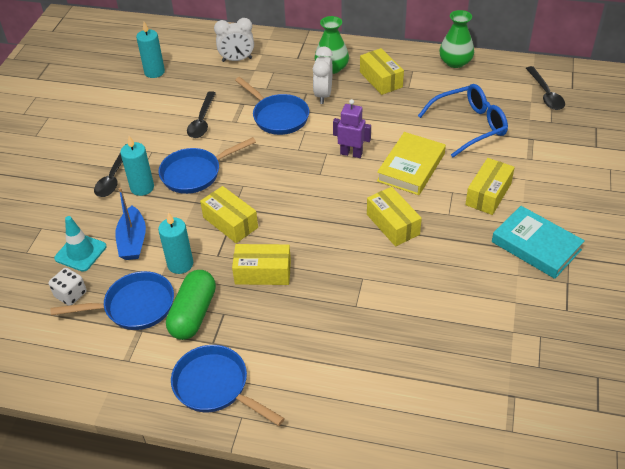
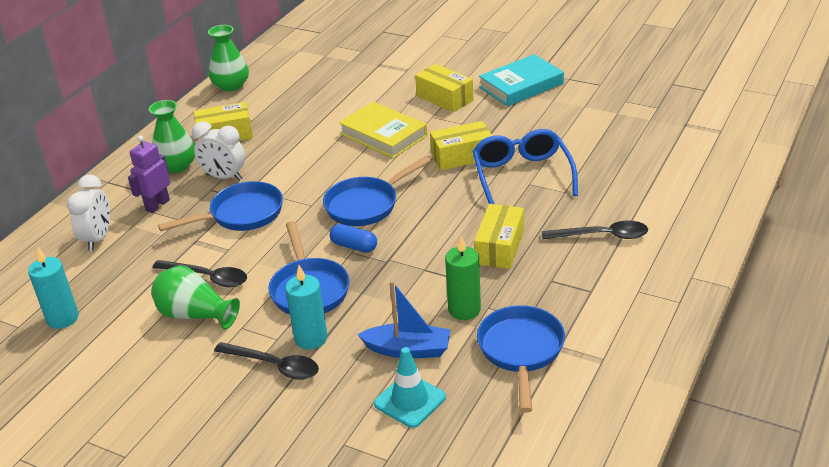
camera: 75 degrees left, 10 degrees down
white dice [48,268,87,306] -> none
turquoise candle [158,212,193,274] -> green candle [445,236,481,320]
green capsule [166,270,216,340] -> none
blue pan [171,345,285,426] -> blue pan moved to [323,156,431,226]
yellow box [200,186,258,243] -> none
purple robot [333,99,371,158] -> purple robot moved to [128,135,170,213]
blue glasses [418,84,508,157] -> blue glasses moved to [472,129,578,204]
black spoon [526,66,565,110] -> black spoon moved to [542,220,648,239]
none -> green vase [151,266,240,330]
none -> blue capsule [330,224,377,253]

